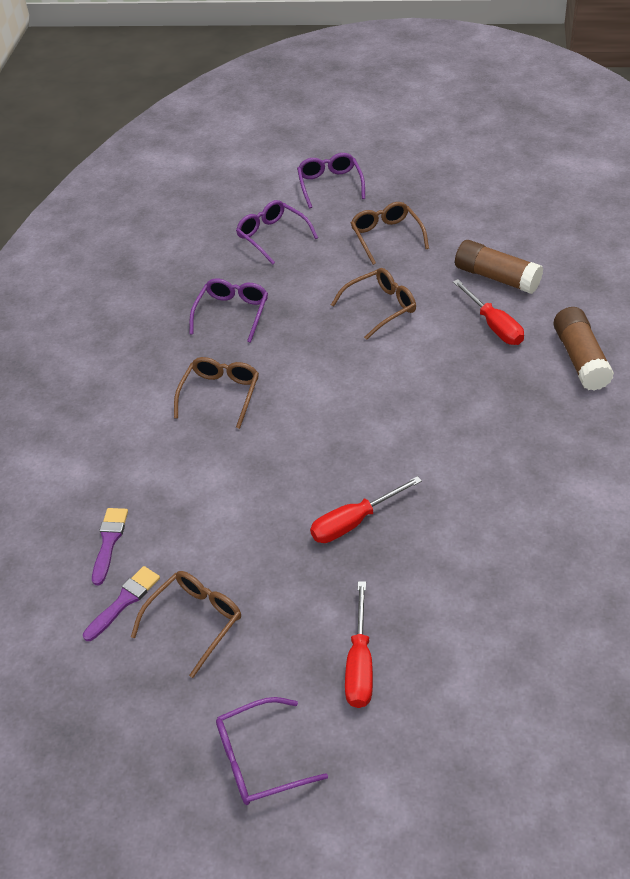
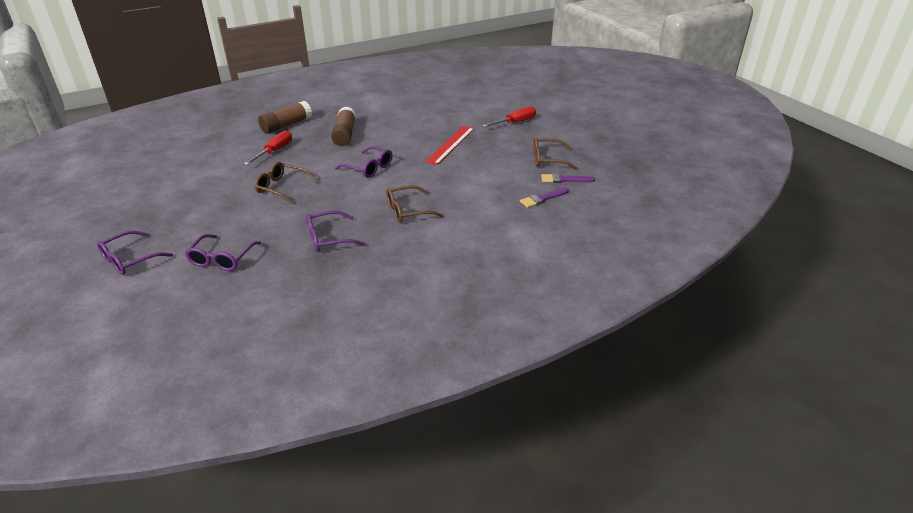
camera: 130 degrees left, 10 degrees down
purple glasses [216,697,328,805] -> purple glasses moved to [335,146,393,178]
red screwdriver [310,476,422,543] -> red ruler [425,126,474,165]
brown glasses [351,202,429,265] -> none
brown glue stick [455,240,543,294] -> brown glue stick moved to [331,107,356,146]

